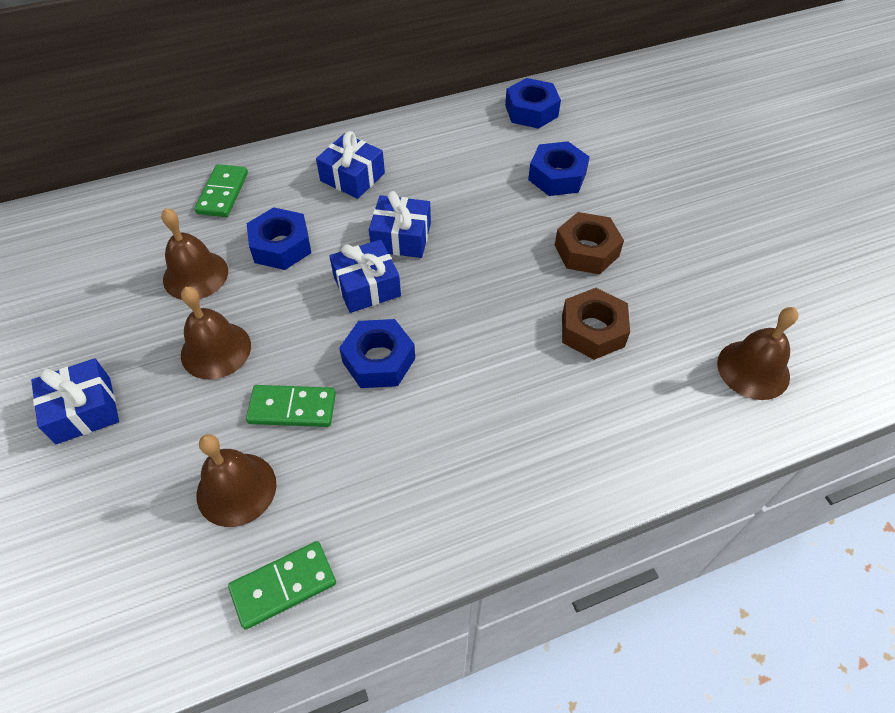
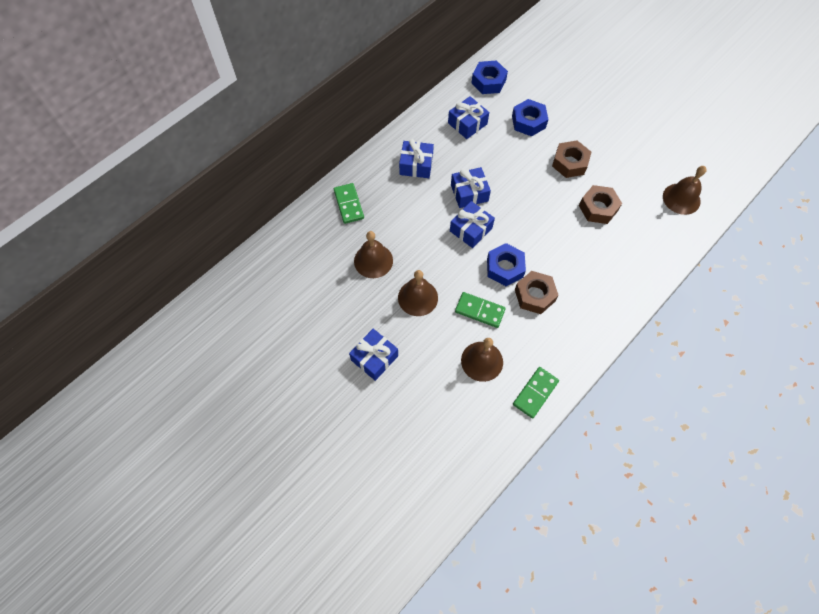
camera: 25 degrees left, 10 degrees up
green domino [246,385,336,427] -> green domino turned 45 degrees clockwise [455,292,506,328]
blue nut [247,207,311,270] -> none
none -> blue gift [448,96,489,139]
none -> brown nut [515,271,559,314]

